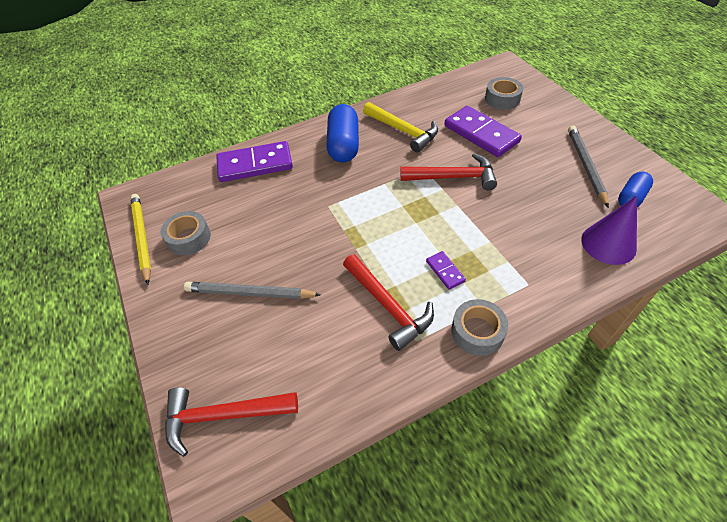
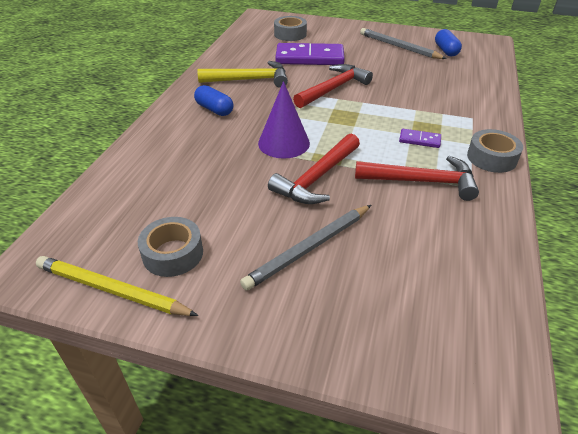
camera: 50 degrees left, 10 degrees down
red hammer [165,387,298,457] -> red hammer moved to [268,134,360,204]
purple domino [216,141,293,182] -> none
blue capsule [326,104,359,163] -> blue capsule [194,85,233,116], size x0.60
purple cone [581,196,637,265] -> purple cone moved to [258,81,310,159]

